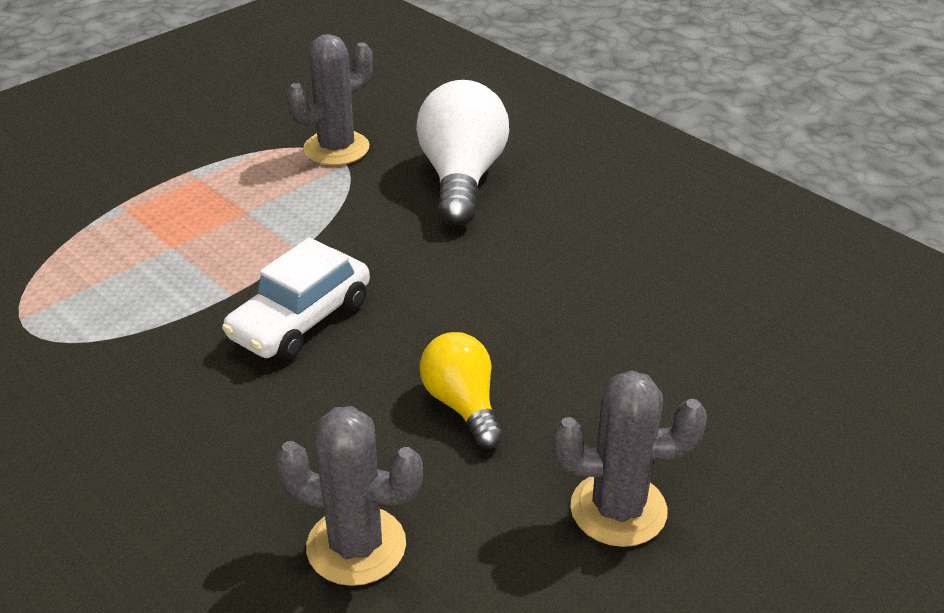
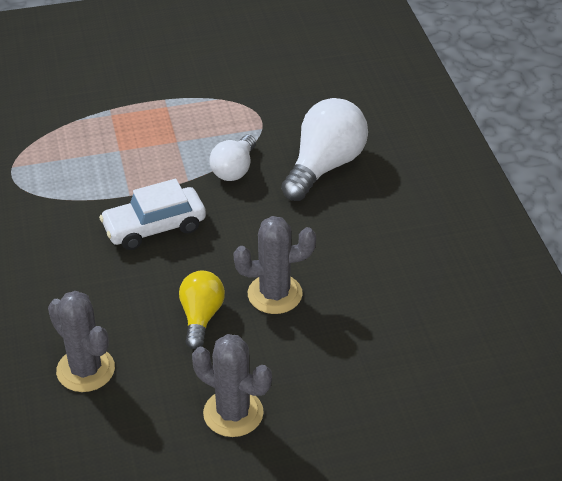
camera: 30 degrees right, 5 degrees up
grey cactus [287,34,373,165] -> grey cactus moved to [233,216,316,314]
none -> white light bulb [209,135,256,181]

